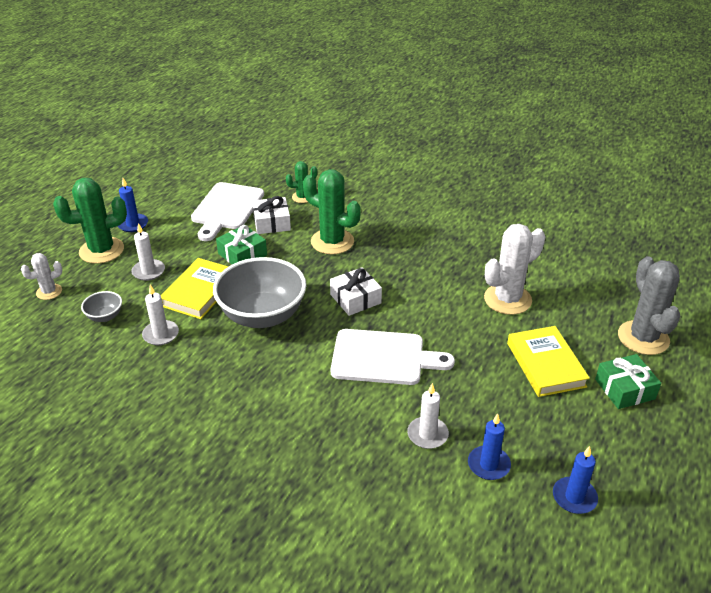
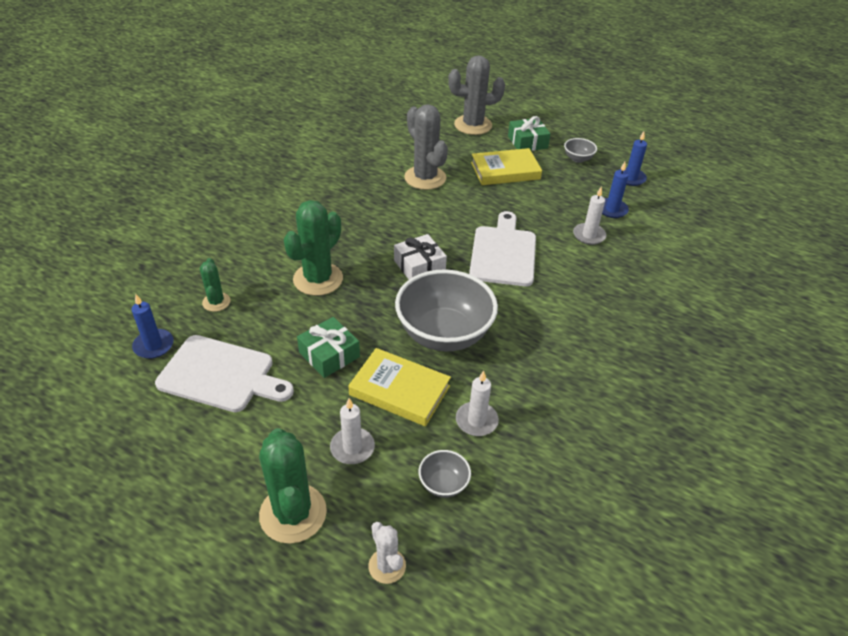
camera: 90 degrees left, 5 degrees up
blue candle [118,178,148,232] -> blue candle moved to [131,294,174,359]
white gift [252,196,291,234] -> none
white cactus [484,224,545,315] -> grey cactus [404,104,448,190]
none -> grey bowl [564,138,597,163]

